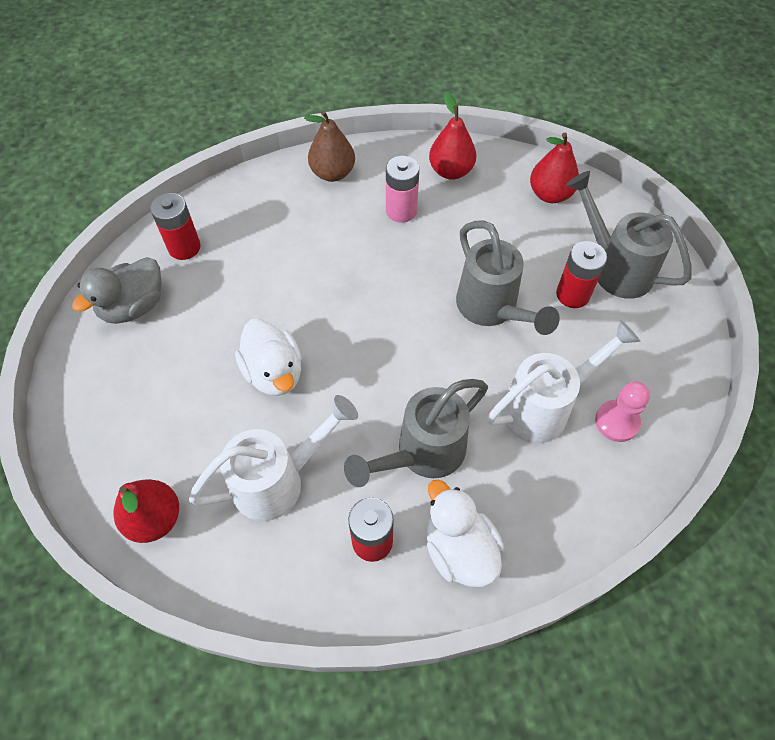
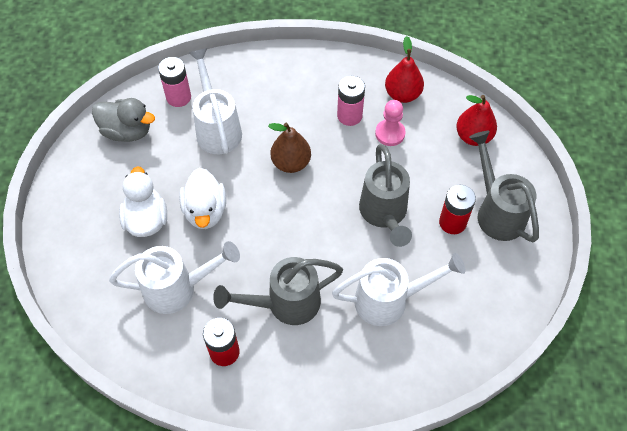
camera: 20 degrees right, 0 degrees up
grey duck [72,257,162,324] -> grey duck turned 135 degrees counterclockwise [92,98,155,142]
red pear [113,479,179,543] -> none
red battery [150,193,201,260] -> pink battery [158,57,191,107]
brown pear [304,110,355,182] -> brown pear moved to [268,123,311,173]
white duck [426,480,504,587] -> white duck moved to [119,166,167,237]
pink pawn [595,381,650,442] -> pink pawn moved to [375,100,406,146]
none -> white watering can [189,48,242,154]

